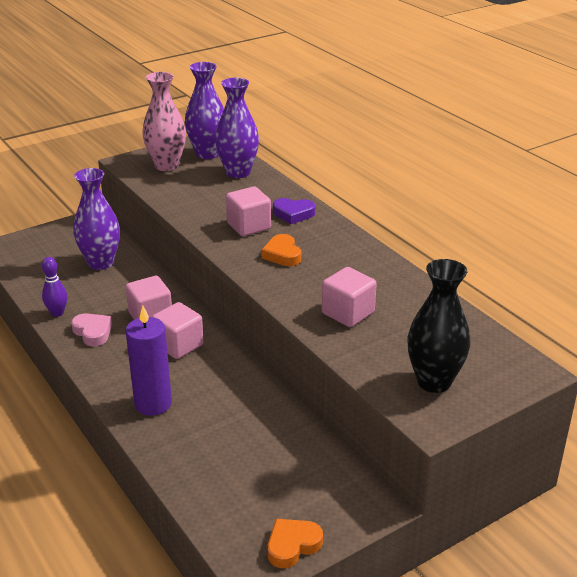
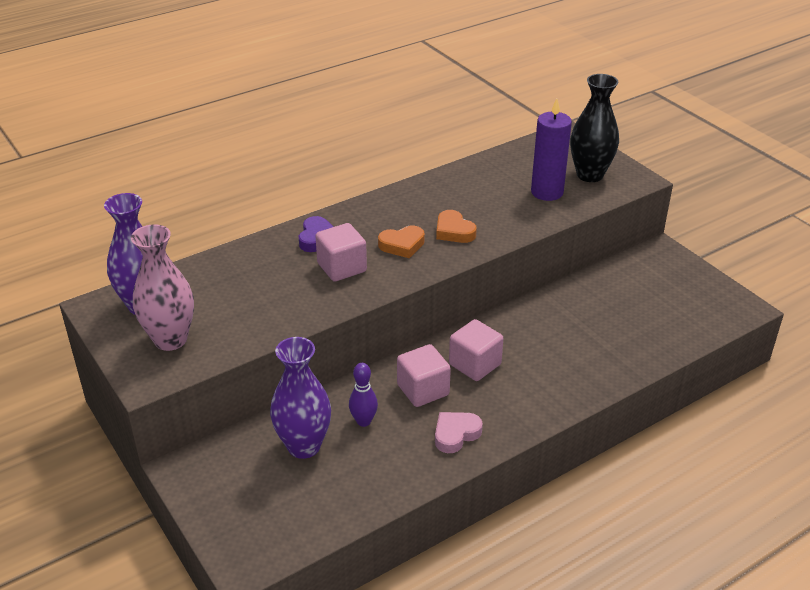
camera: 90 degrees left, 5 degrees up
purple bowling pin [42,257,67,317] -> purple bowling pin moved to [349,363,378,427]
purple candle [125,306,172,416] -> purple candle moved to [531,99,572,201]
purple vase [215,78,259,178] -> none
orange heart [268,519,323,568] -> orange heart moved to [436,210,477,243]
pink cube [322,267,377,327] -> none

